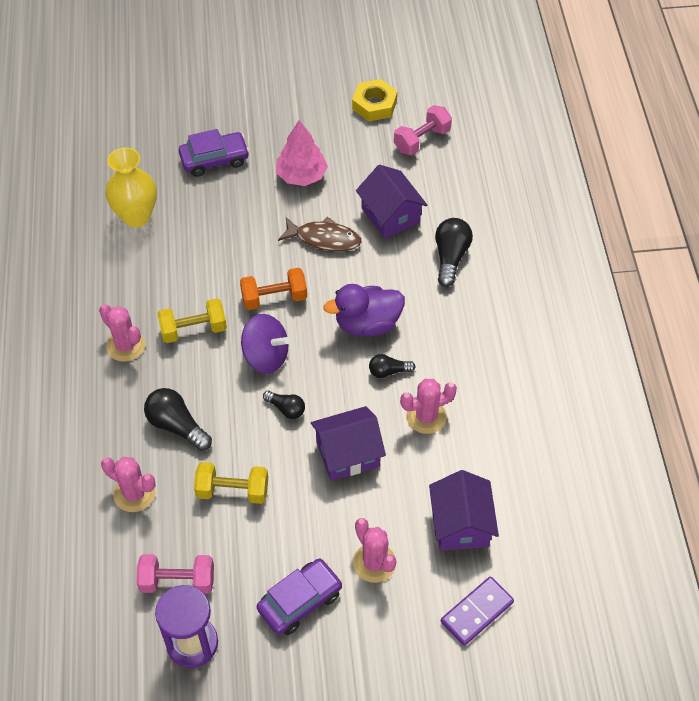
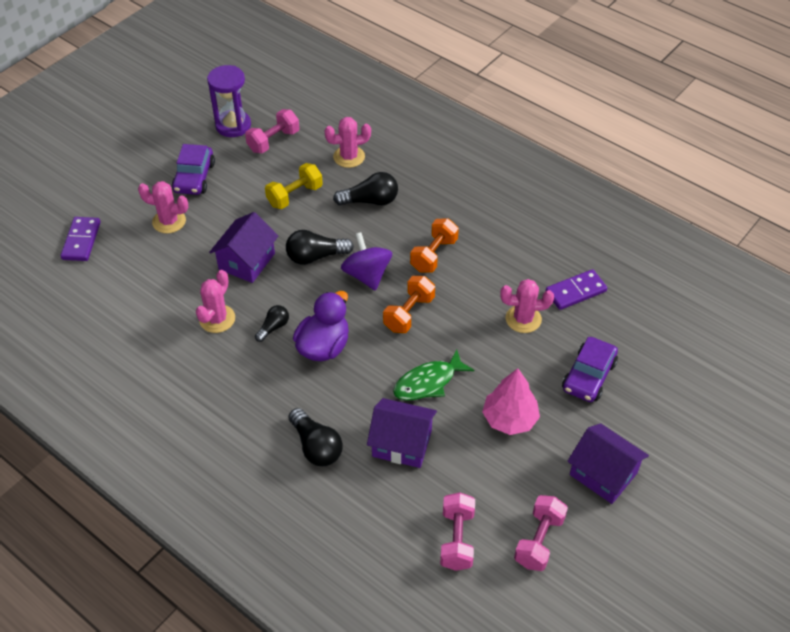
camera: 135 degrees right, 5 degrees down
pink cactus [99,304,145,362] -> pink cactus moved to [500,279,554,333]
yellow vase [105,147,157,228] -> purple domino [546,269,607,310]
yellow dumbbell [157,298,227,343] -> orange dumbbell [410,218,459,273]
purple spinning top [241,314,290,374] -> purple spinning top turned 90 degrees clockwise [341,232,392,291]
black light bulb [263,391,305,419] -> black light bulb [286,230,354,265], size x1.65
brown fish [278,217,361,252] -> green fish [393,349,474,401]
yellow nut [352,79,398,122] -> pink dumbbell [514,495,568,571]
purple house [429,470,499,551] -> purple house moved to [567,423,649,504]

